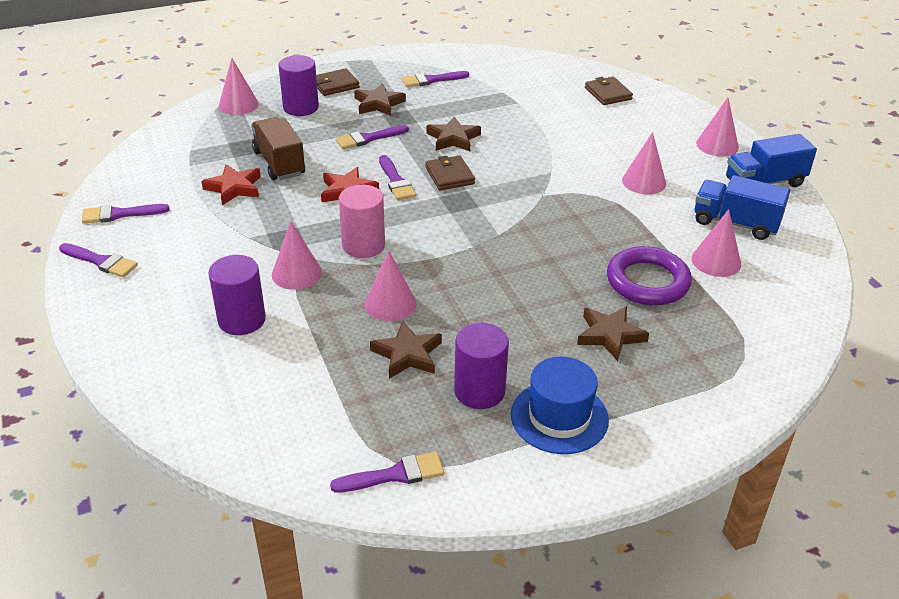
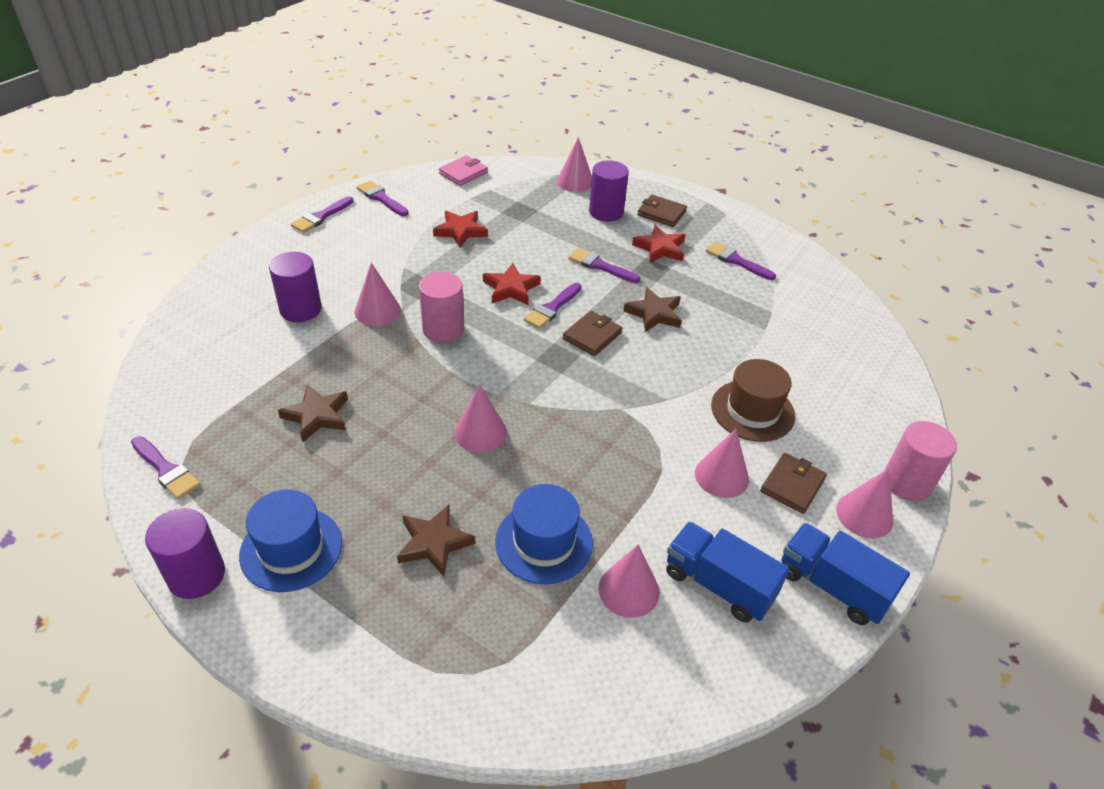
camera: 55 degrees right, 5 degrees up
purple brush [59,243,138,277] -> purple brush turned 45 degrees clockwise [291,196,354,233]
brown truck [251,117,305,180] -> none
brown star [354,83,406,116] -> red star [632,225,686,263]
pink cone [365,250,417,321] -> pink cone moved to [454,384,507,453]
purple cylinder [454,323,509,409] -> purple cylinder moved to [145,508,225,599]
brown wallet [585,77,633,105] -> brown wallet moved to [760,453,827,514]
purple ring [607,246,692,305] -> blue hat [495,484,593,584]
blue truck [695,175,790,240] -> blue truck turned 45 degrees counterclockwise [666,522,789,623]
none -> pink wallet [439,155,488,186]
none -> brown hat [711,359,795,442]
none -> pink cylinder [885,421,957,501]

